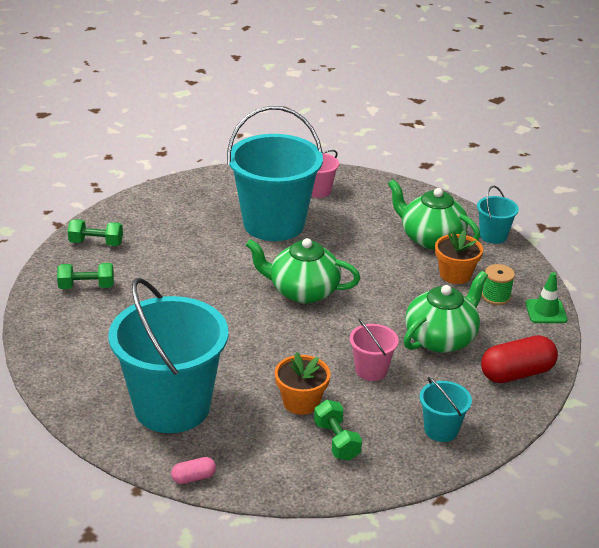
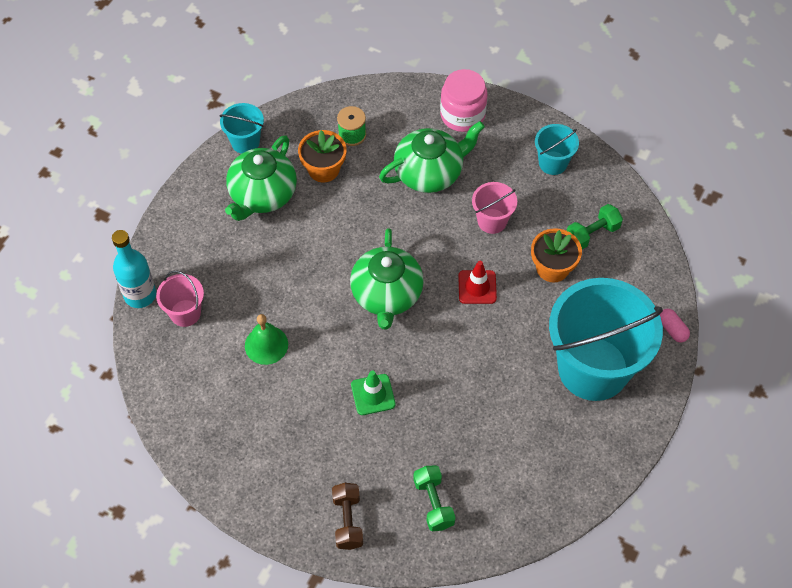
camera: 100 degrees left, 25 degrees up
green dumbbell [67,219,123,246] -> brown dumbbell [332,483,363,550]
turquoise bucket [227,106,323,241] -> green bell [245,314,288,365]
green teapot [404,271,488,353] -> green teapot turned 120 degrees clockwise [379,121,485,193]
red capsule [481,335,558,383] -> pink jar [440,69,488,132]
green traffic cone [525,272,567,323] -> green traffic cone moved to [351,370,395,415]
none -> turquoise bottle [112,230,156,308]
none -> red traffic cone [458,261,497,304]

